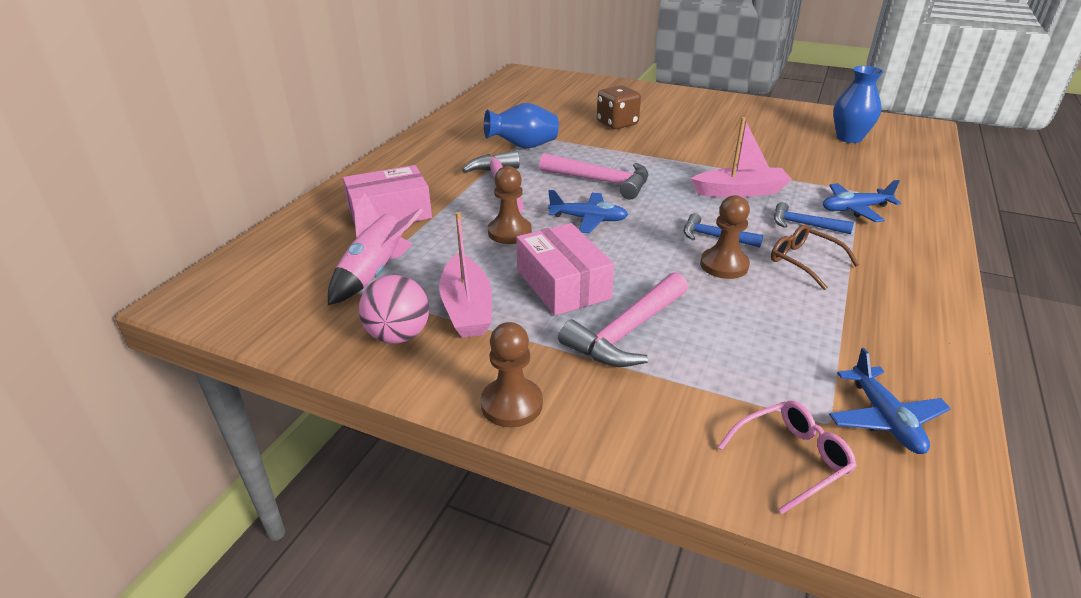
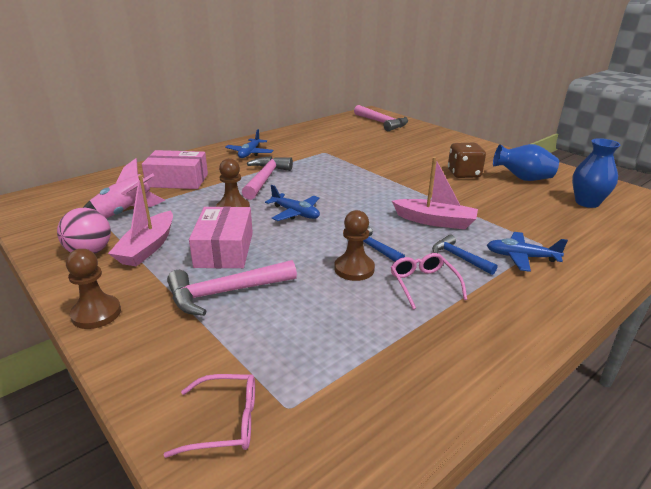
camera: 25 degrees right, 5 degrees down
blue vase [484,103,559,149] -> blue vase moved to [493,144,559,181]
pink hammer [539,153,649,200] -> pink hammer moved to [354,105,408,131]
brown dice [597,85,641,129] -> brown dice moved to [448,143,486,178]
brown glasses [771,224,859,290] -> pink glasses [391,253,467,310]
blue plane [829,348,951,454] -> blue plane moved to [225,129,274,158]

